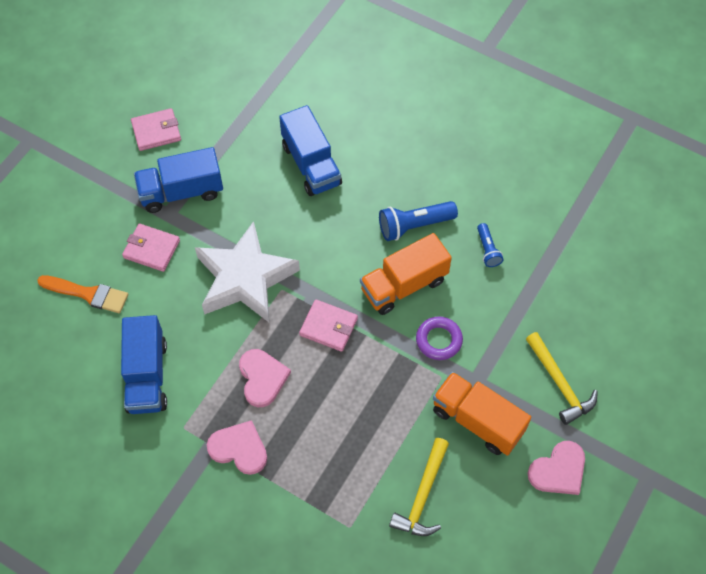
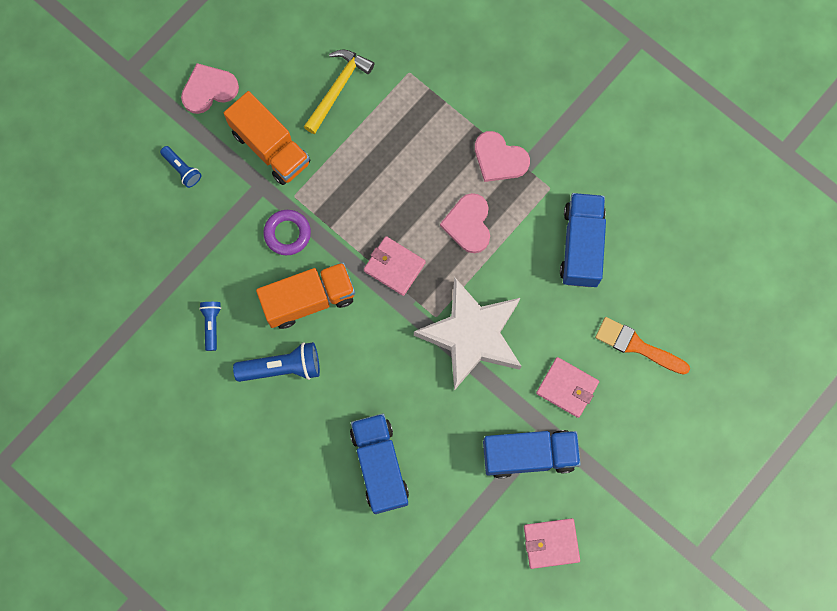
camera: 170 degrees left, 15 degrees up
yellow hammer [526,332,598,425] -> blue flashlight [160,146,202,188]

